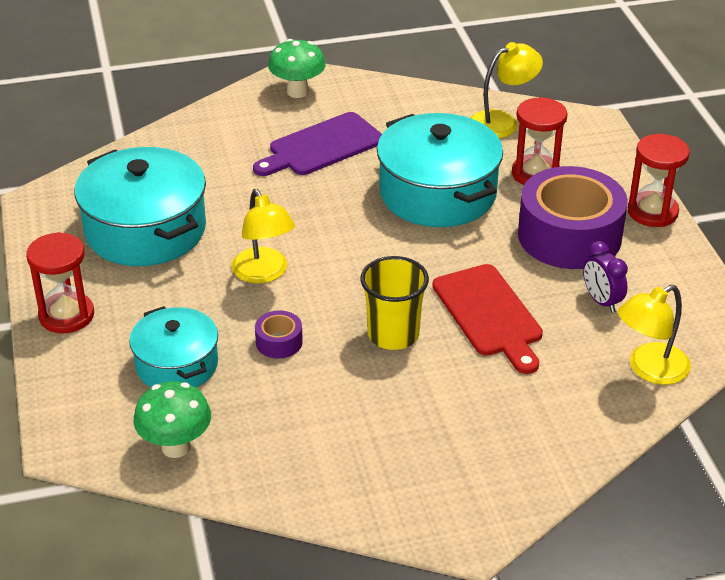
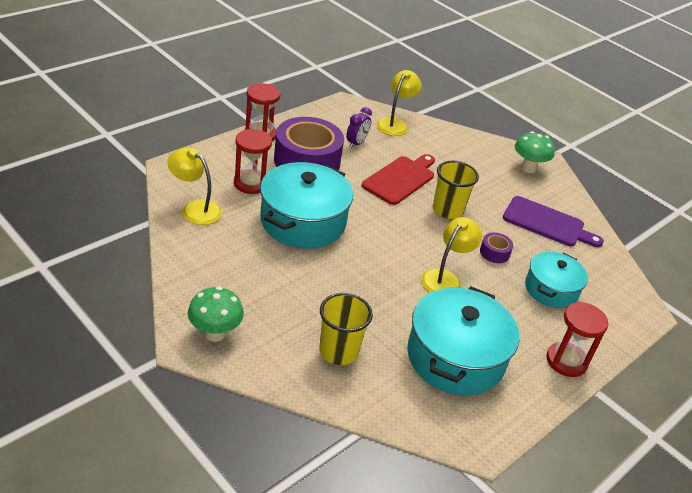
camera: 125 degrees left, 0 degrees up
green mushroom [133,381,211,458] -> green mushroom moved to [515,131,555,173]
purple cutting board [253,112,382,176] -> purple cutting board moved to [503,196,604,247]
yellow lamp [618,285,691,385] -> yellow lamp turned 90 degrees counterclockwise [377,70,422,136]
none -> yellow cup [320,293,373,365]

